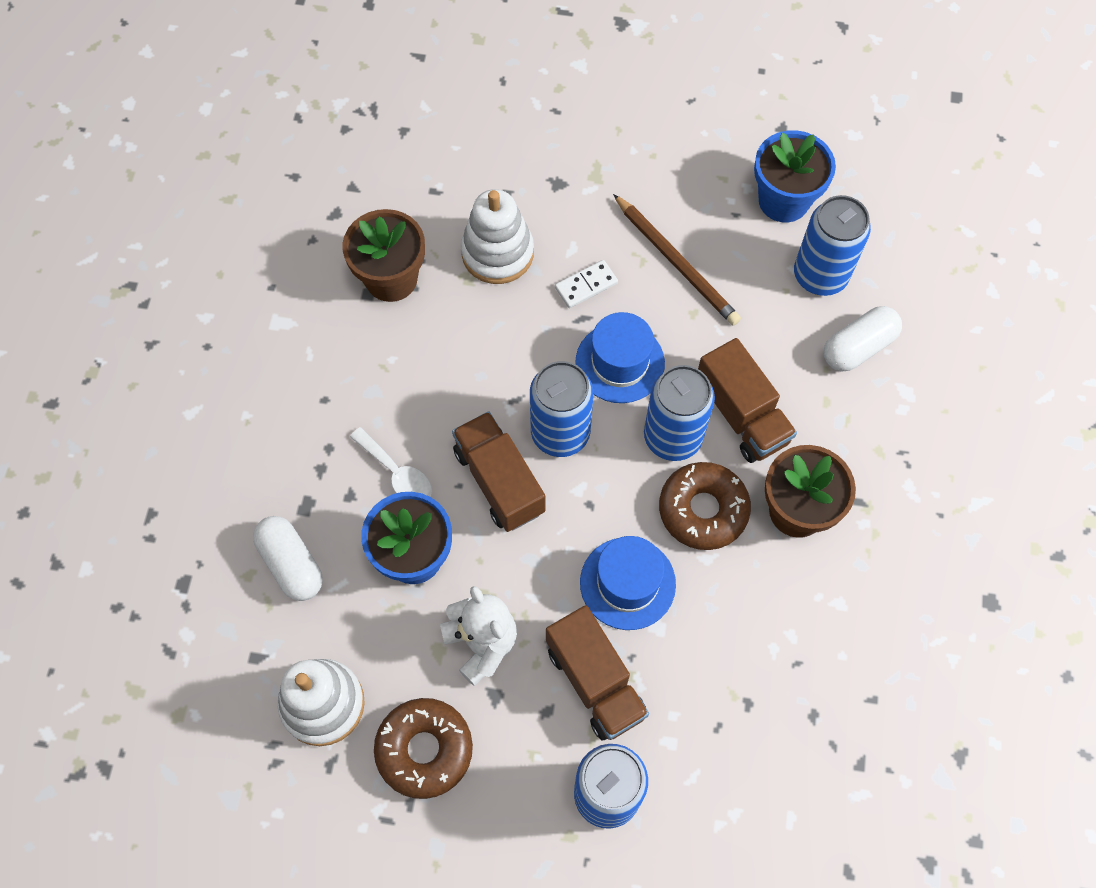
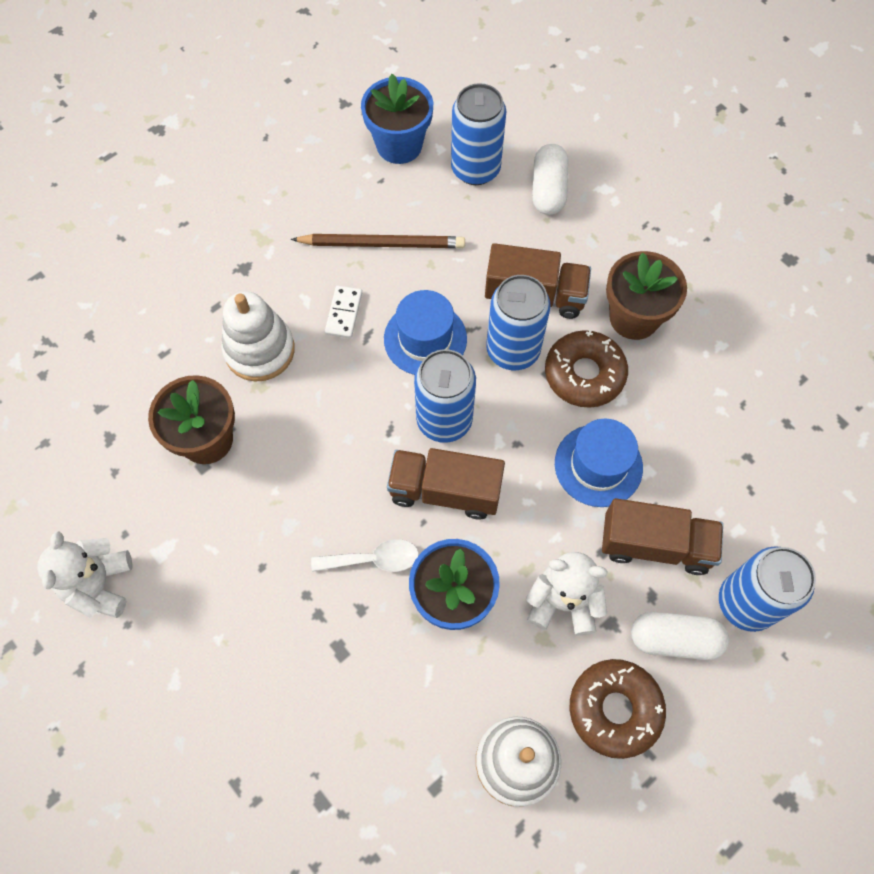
camera: 50 degrees left, 0 degrees up
white capsule [253,516,323,601] -> white capsule moved to [631,612,729,660]
none -> white teddy bear [37,531,133,618]

